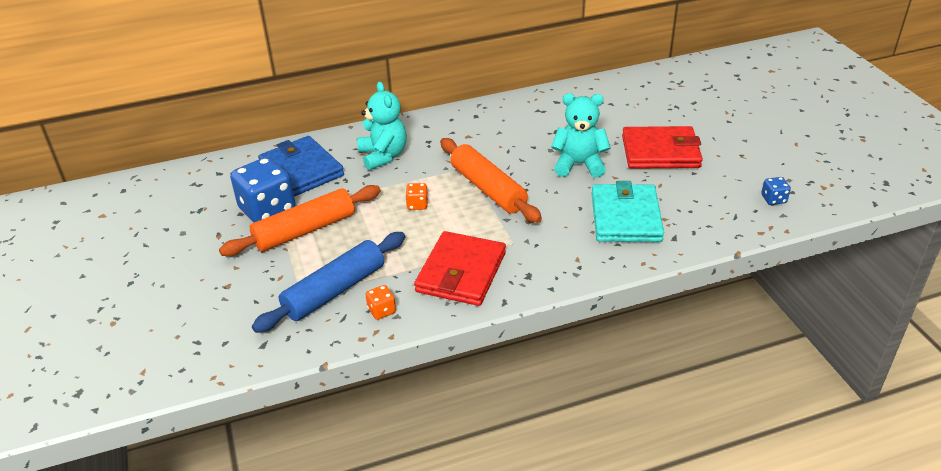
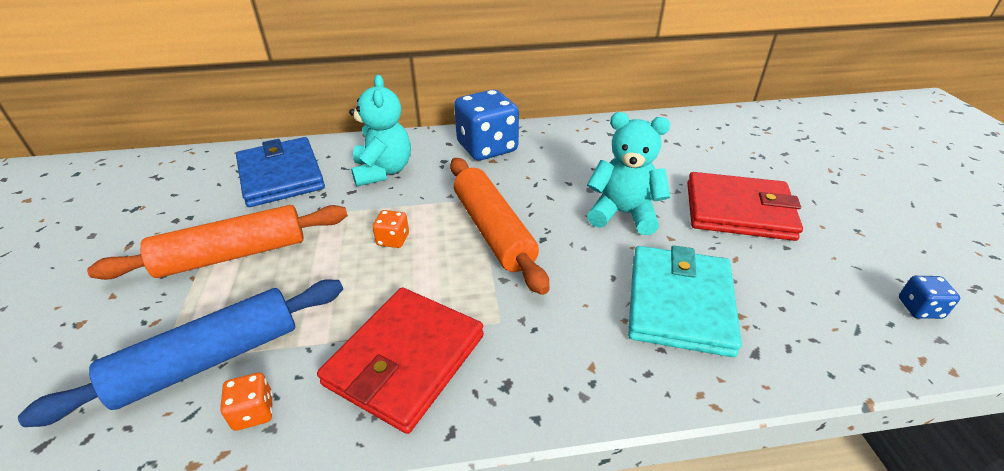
camera: 10 degrees right, 0 degrees up
blue dice [230,157,296,223] -> blue dice moved to [454,90,519,160]

